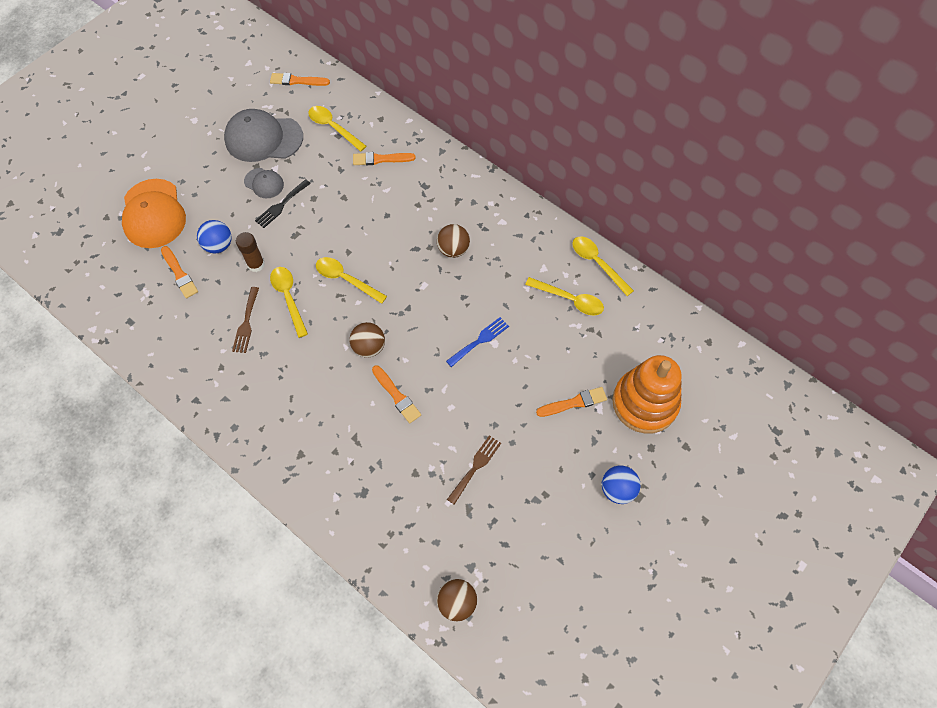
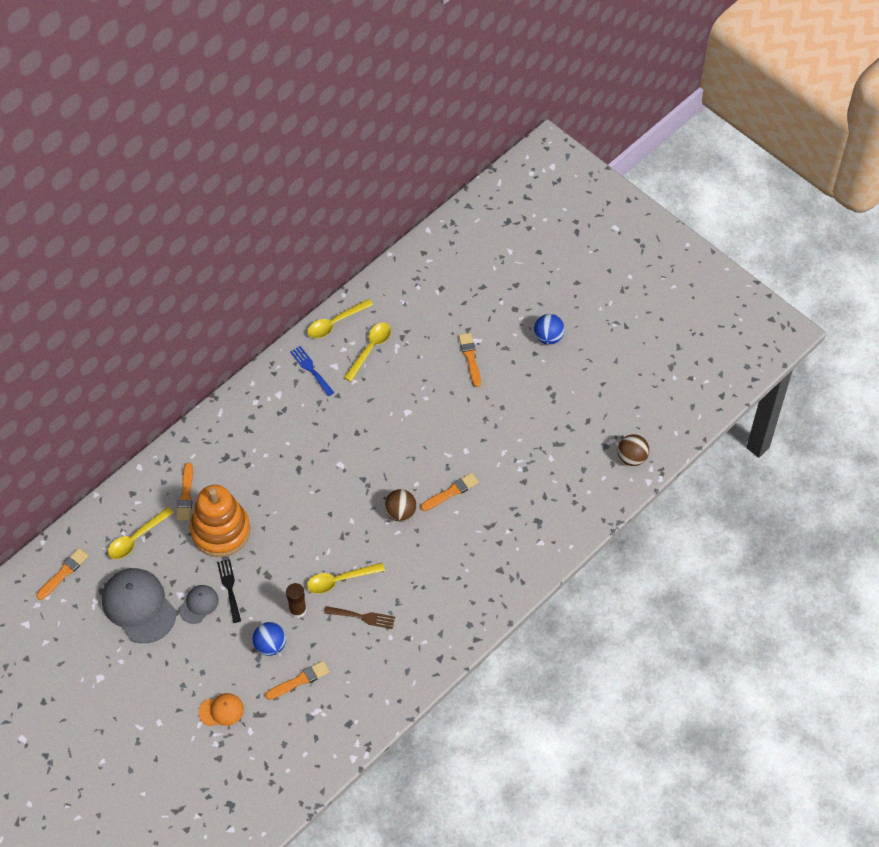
camera: 85 degrees left, 5 degrees down
orange cap [122,179,186,248] -> orange cap [199,693,244,726], size x0.52
grey cap [224,109,303,162] -> grey cap turned 135 degrees clockwise [102,568,176,643]
black fork [255,179,311,228] -> black fork turned 150 degrees counterclockwise [217,559,241,623]
orange brush [270,73,330,86] -> orange brush turned 150 degrees counterclockwise [36,548,89,600]
yellow spoon [316,257,387,304] -> none
brown ball [437,224,470,258] -> none
blue fork [446,317,509,367] -> blue fork moved to [290,346,334,396]
brown fork [447,435,501,505] -> none
orange stacking toy [612,355,682,434] -> orange stacking toy moved to [190,485,250,557]

